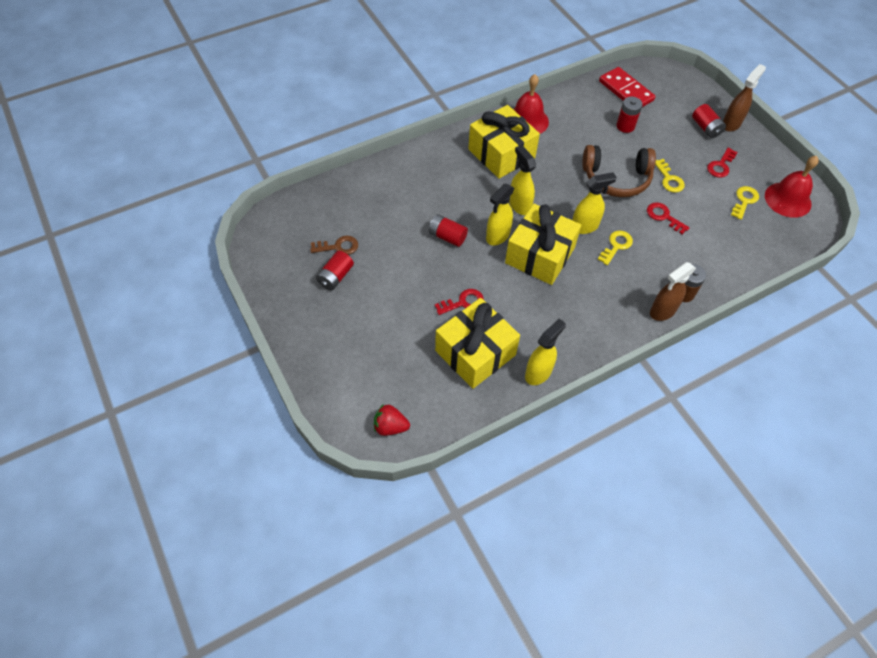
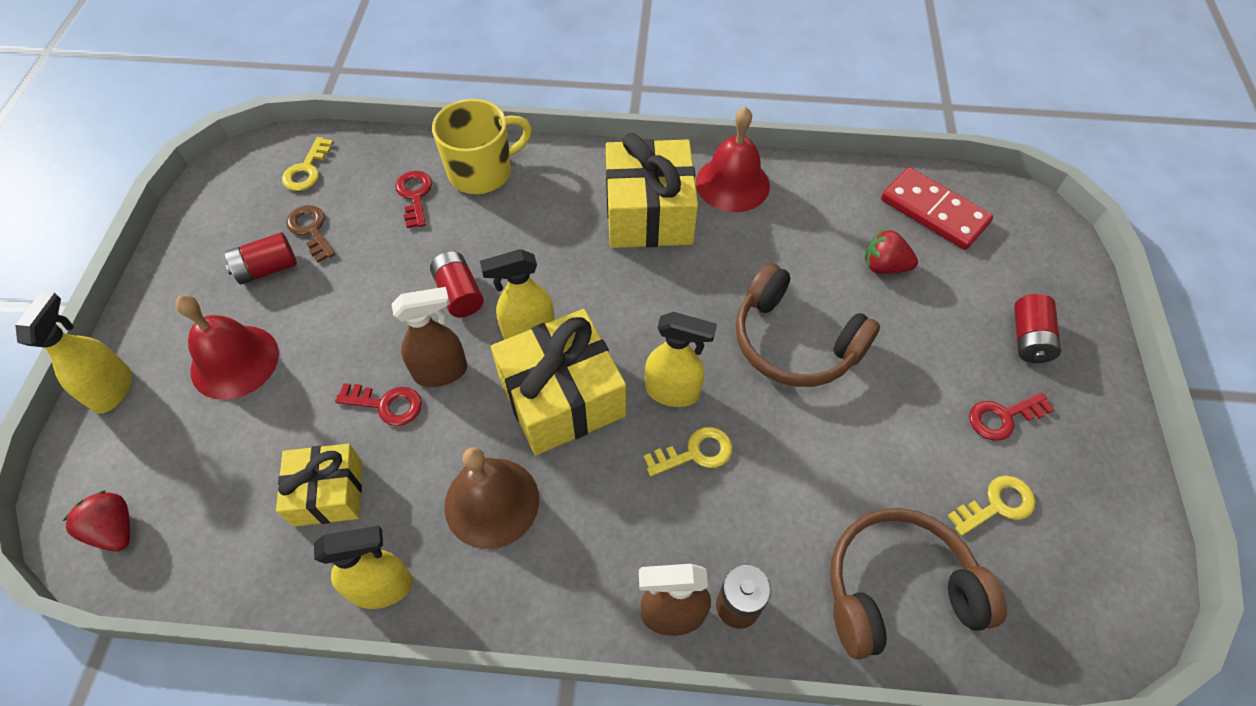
camera: 35 degrees right, 0 degrees up
brown key [310,236,358,255] -> brown key turned 150 degrees counterclockwise [286,205,336,262]
yellow gift [435,298,520,389] -> yellow gift [276,444,362,527], size x0.62
yellow spray bottle [509,145,536,215] -> yellow spray bottle moved to [15,291,132,414]
red domino [599,67,655,107] -> red domino turned 45 degrees counterclockwise [881,167,993,250]
red battery [616,97,643,133] -> red strawberry [865,229,918,274]
red key [647,203,690,234] -> red key moved to [395,171,432,228]
yellow key [655,159,685,193] -> yellow key moved to [282,137,334,191]
brown spray bottle [723,64,766,132] -> brown spray bottle moved to [392,287,467,387]
red bell [765,156,819,218] -> red bell moved to [176,295,279,400]
none -> yellow mug [432,99,532,194]
none -> brown bell [444,447,539,549]
none -> brown headphones [830,508,1007,659]

